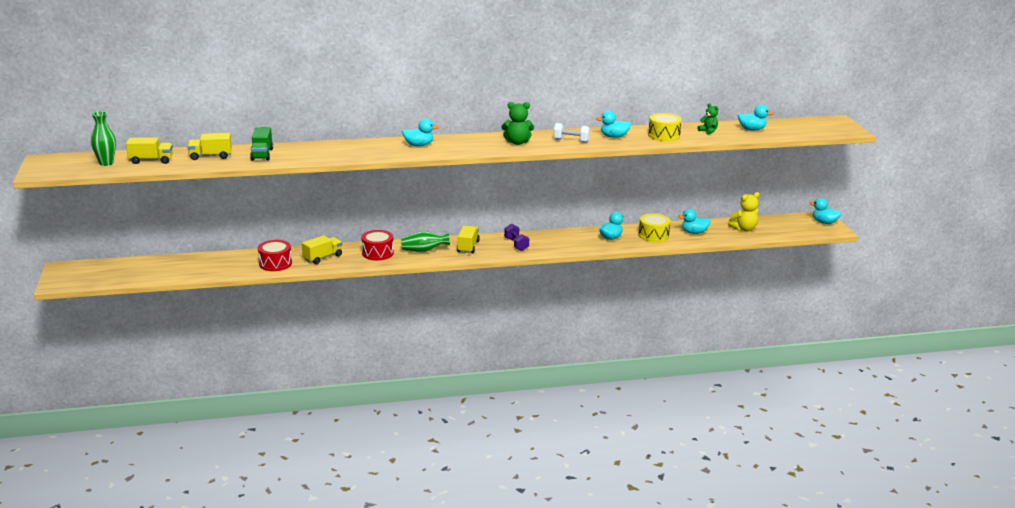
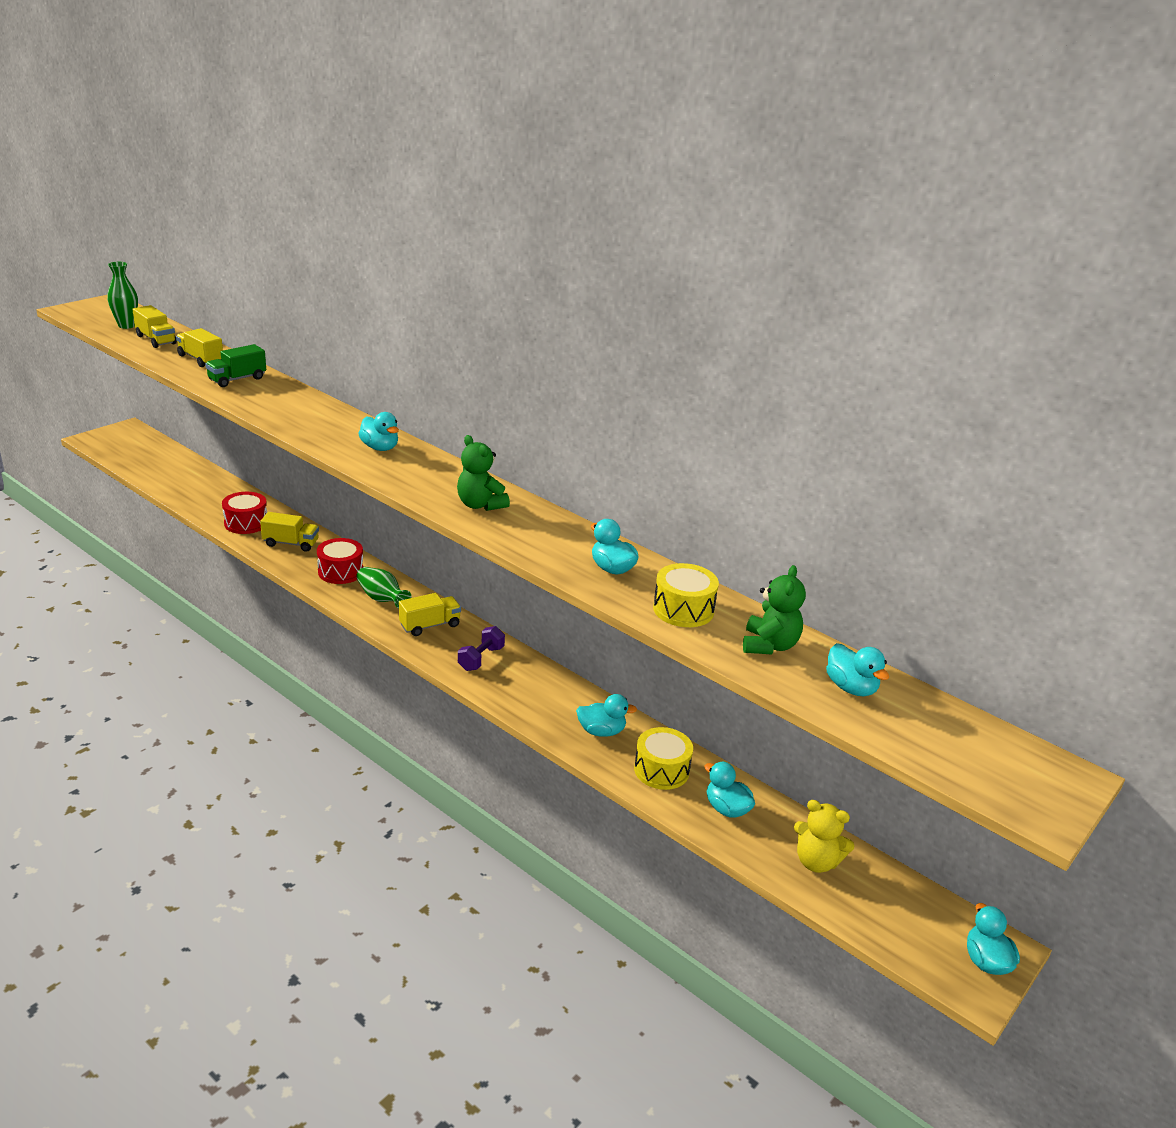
camera: 50 degrees right, 5 degrees up
white dumbbell [553,123,590,143] -> none
green teddy bear [697,103,718,135] -> green teddy bear [743,565,806,654], size x1.54

